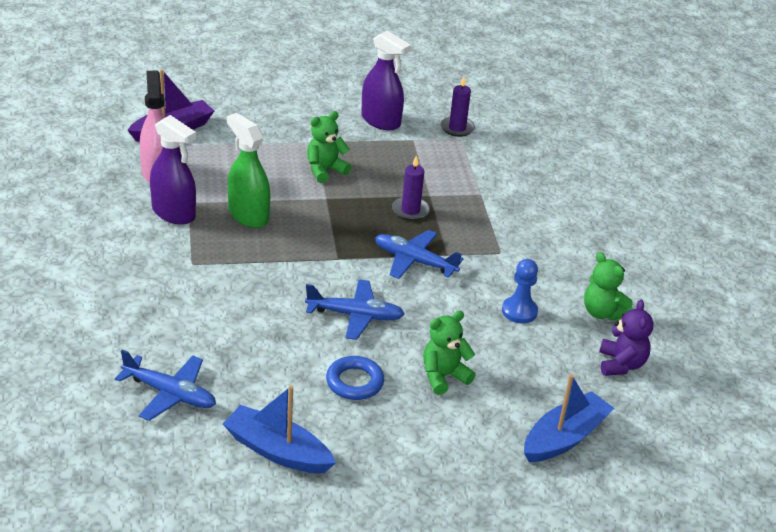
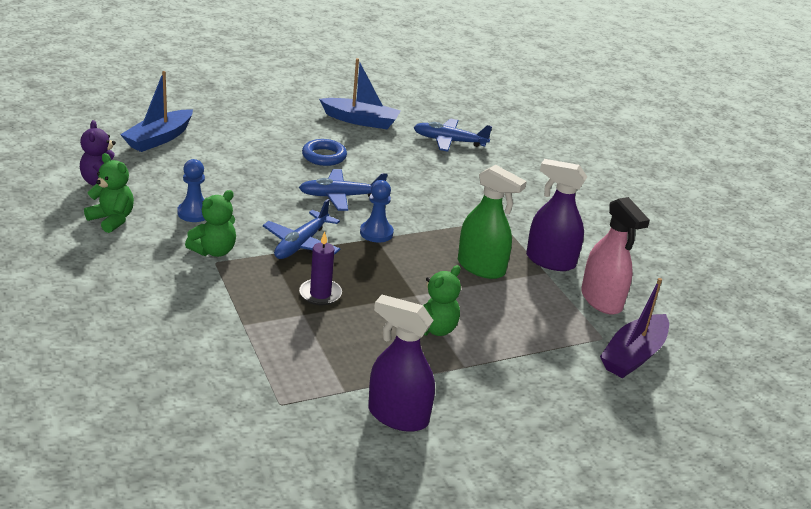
camera: 165 degrees right, 5 degrees down
blue plane [375,230,464,279] -> blue plane turned 105 degrees clockwise [263,199,340,259]
green teddy bear [423,311,476,395] -> green teddy bear moved to [185,190,236,257]
purple candle [440,76,475,137] -> none
none -> blue pawn [360,180,394,243]

